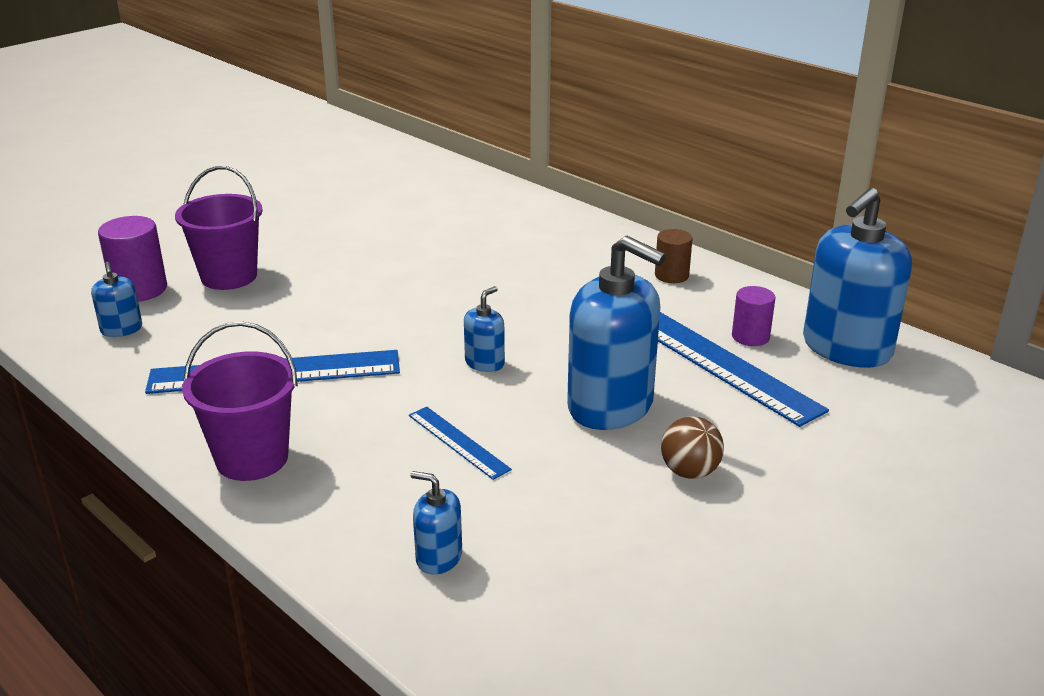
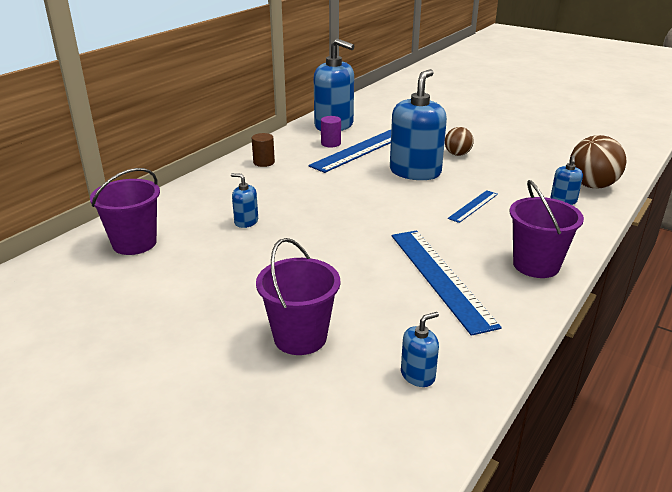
camera: 100 degrees left, 0 degrees up
purple cylinder [98,216,167,302] -> none
blue soap dispenser [464,286,505,372] -> blue soap dispenser moved to [231,173,258,228]
none -> purple bucket [90,168,160,255]
none -> brown ball [569,135,627,188]

